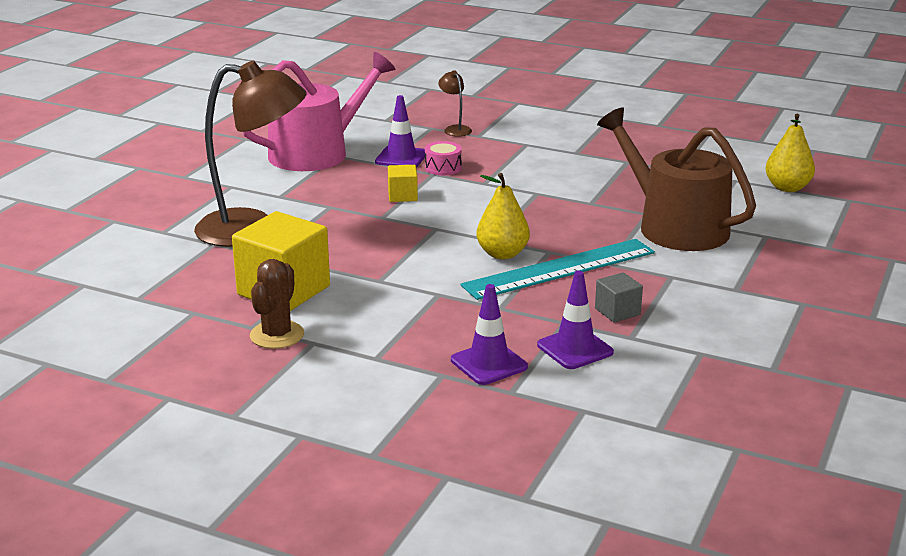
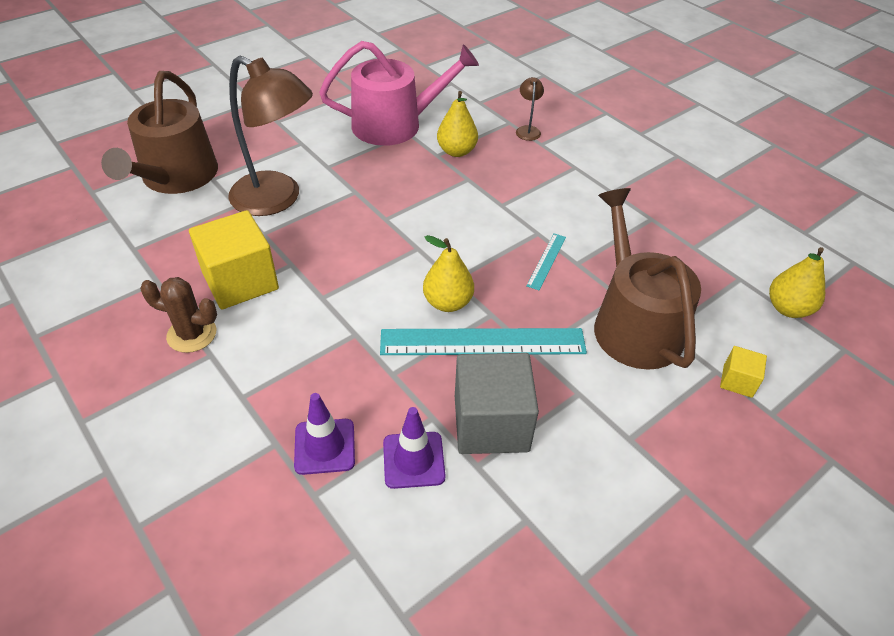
camera: 25 degrees right, 20 degrees up
brown cactus [250,259,304,349] -> brown cactus turned 60 degrees clockwise [140,277,217,353]
purple traffic cone [375,95,425,168] -> yellow pear [437,91,478,157]
yellow cube [388,165,418,202] -> yellow cube moved to [720,346,767,398]
pink drum [425,141,462,175] -> none
grey cube [595,272,643,322] -> grey cube [455,353,539,454], size x2.07
none -> brown watering can [101,71,218,194]
none -> turquoise ruler [526,233,566,290]

